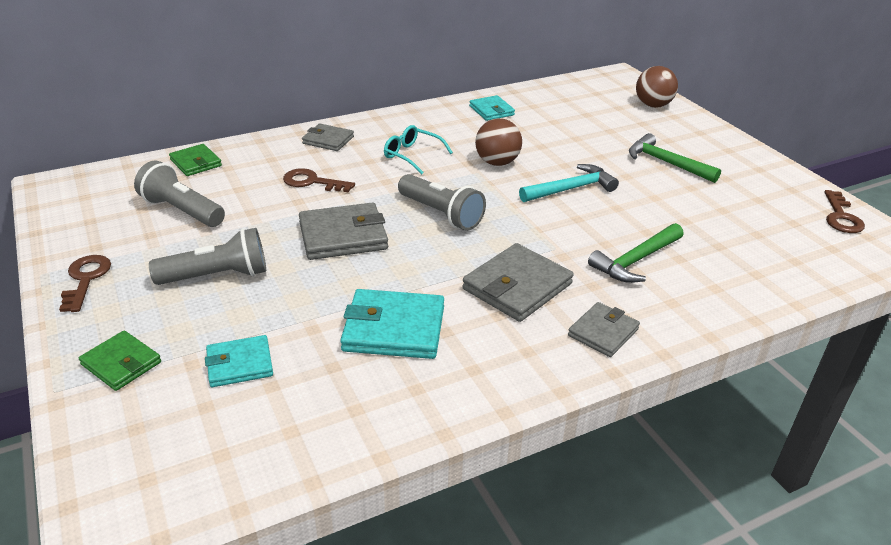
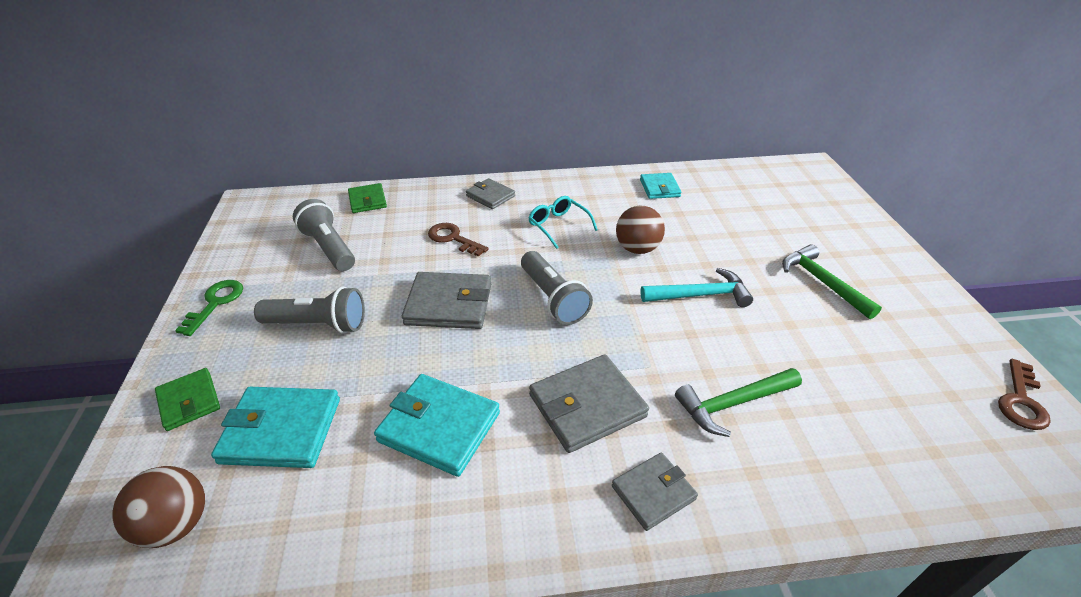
camera: 20 degrees right, 5 degrees up
brown key [59,255,111,312] -> green key [175,280,243,336]
turquoise wallet [205,335,273,387] -> turquoise wallet [211,387,340,468], size x1.62
brown ball [636,66,678,108] -> brown ball moved to [113,466,205,548]

